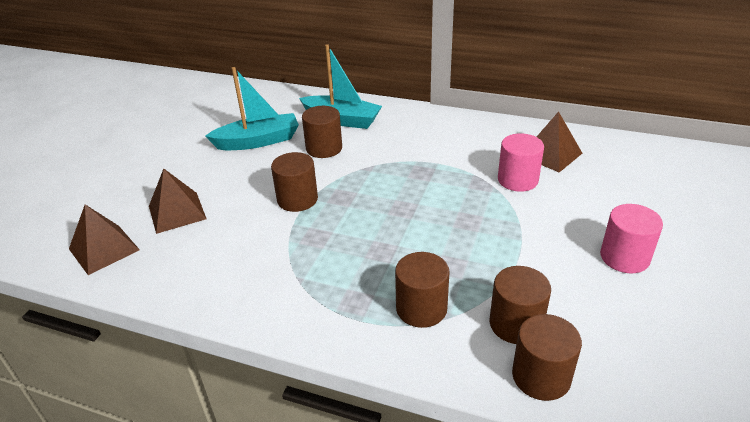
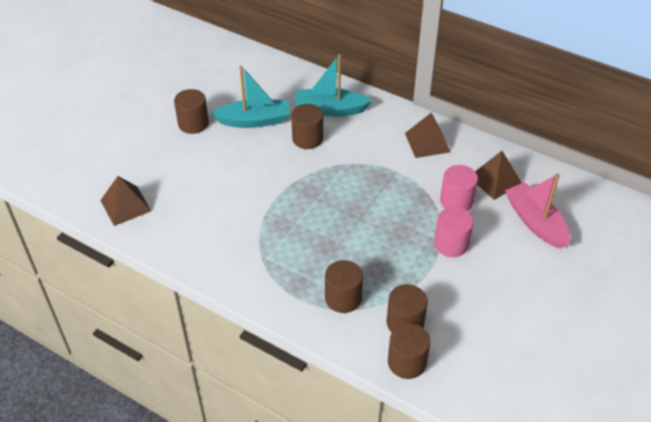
camera: 10 degrees right, 10 degrees up
brown pyramid [149,169,207,234] -> brown pyramid moved to [405,112,451,158]
brown cylinder [271,152,318,212] -> brown cylinder moved to [174,89,209,134]
turquoise boat [299,44,382,129] -> turquoise boat turned 150 degrees clockwise [295,54,372,116]
pink cylinder [600,204,663,273] -> pink cylinder moved to [434,207,474,257]
none -> pink boat [505,173,570,249]

